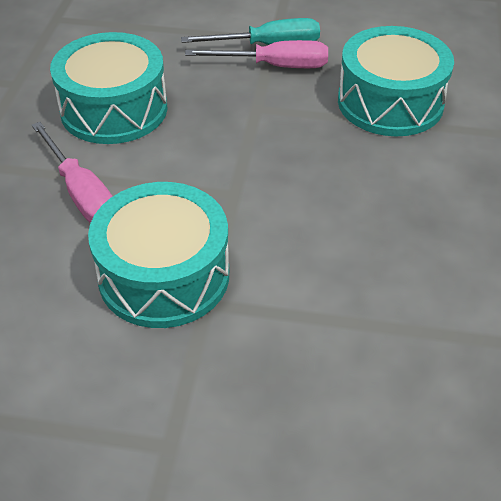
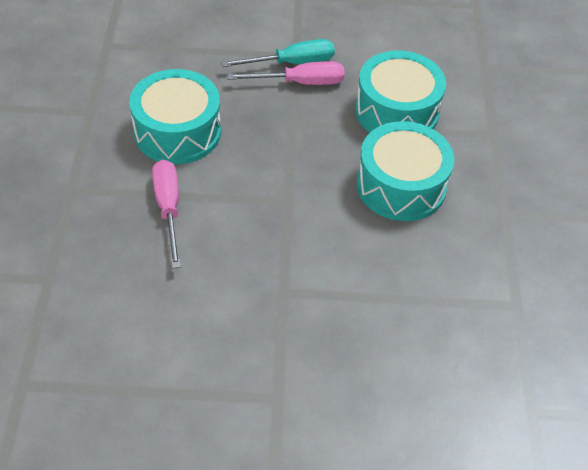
camera: 10 degrees left, 5 degrees up
pink screwdriver [32,122,113,223] -> pink screwdriver turned 150 degrees counterclockwise [152,159,181,269]
turquoise drum [88,182,229,328] -> turquoise drum moved to [357,121,454,221]

